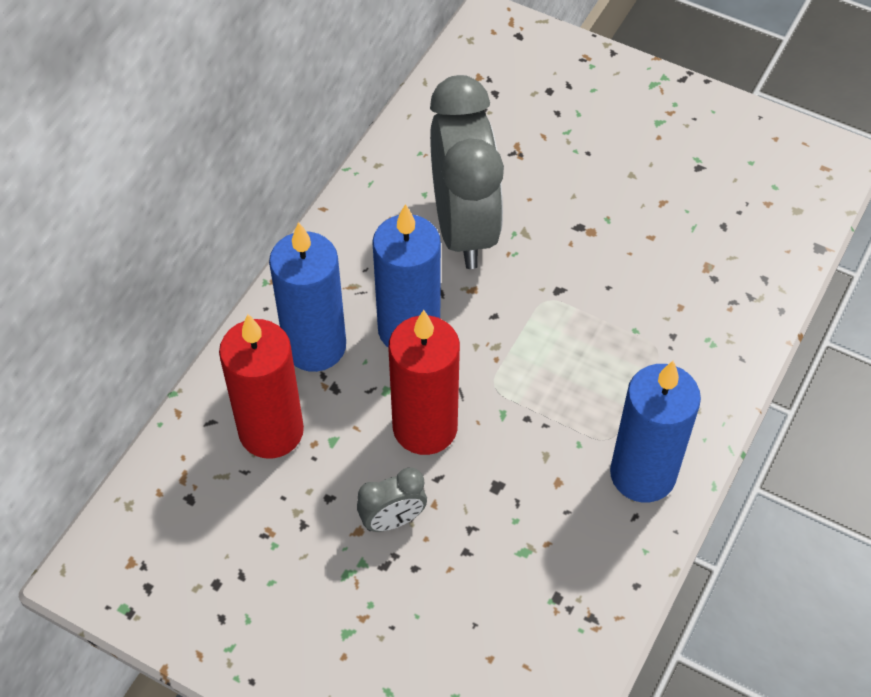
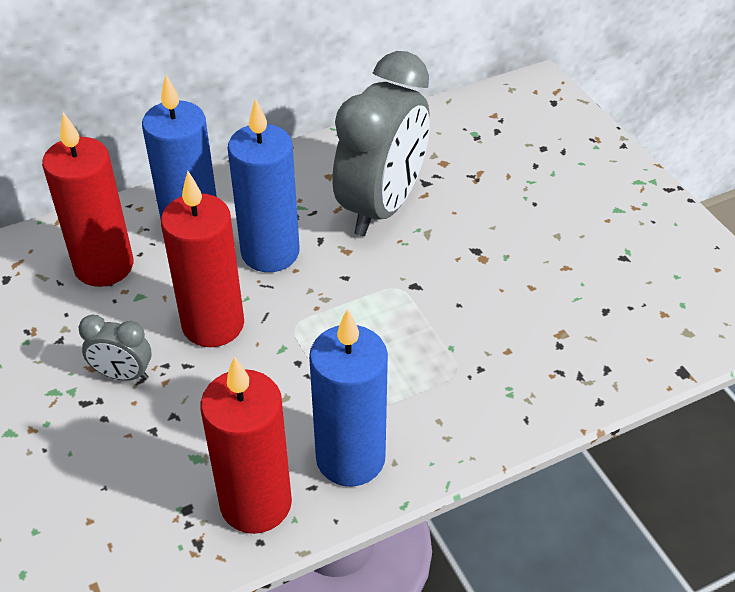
camera: 35 degrees right, 10 degrees down
none -> red candle [200,356,292,534]

